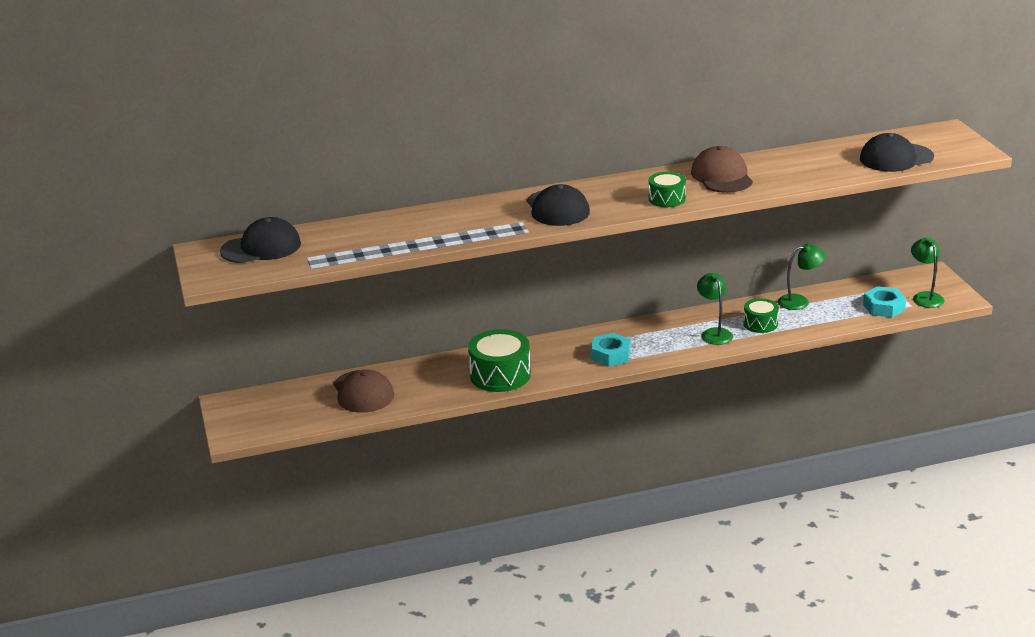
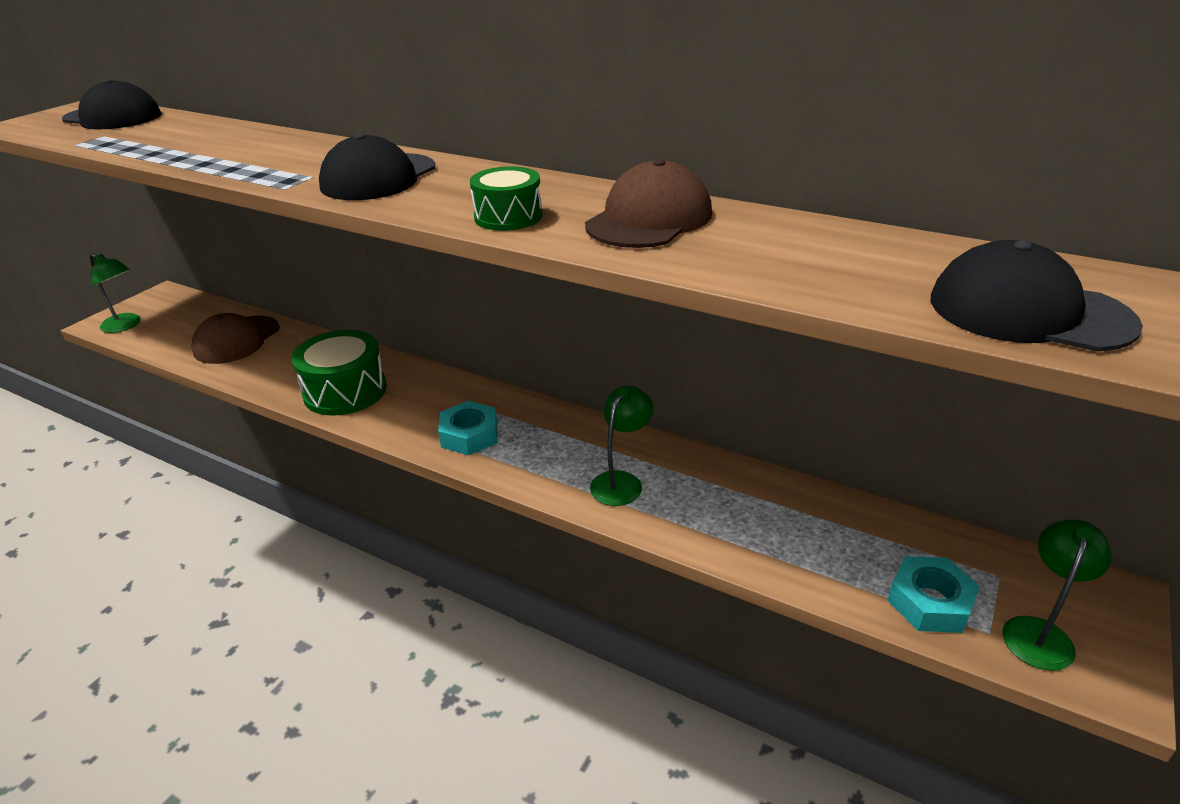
camera: 45 degrees right, 5 degrees up
green drum [743,298,779,333] -> none
green lamp [778,244,825,310] -> green lamp moved to [90,253,141,333]

